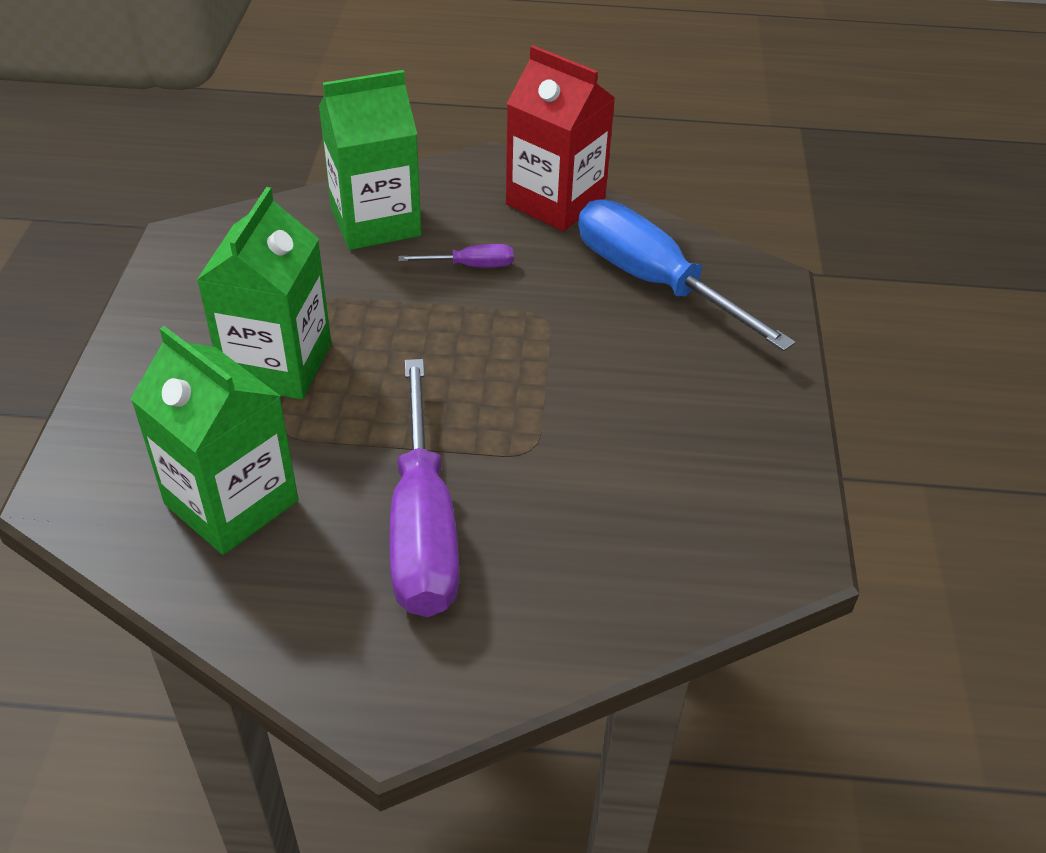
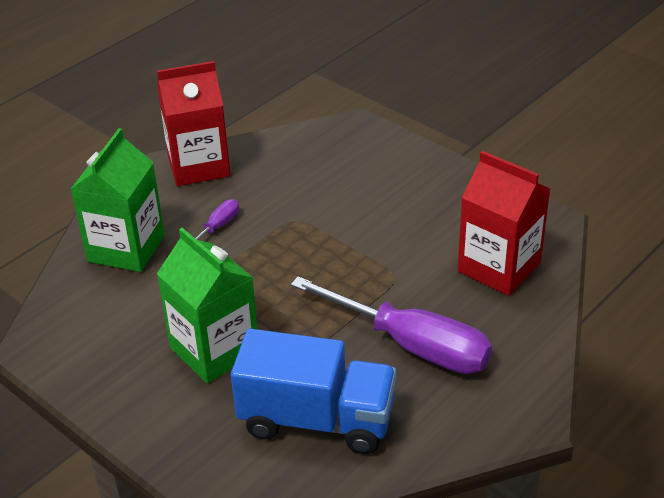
camera: 50 degrees left, 5 degrees down
green carton [131,326,298,555] -> blue truck [231,329,396,454]
blue screwdriver [578,200,795,351] -> none
none -> red carton [458,151,550,296]

